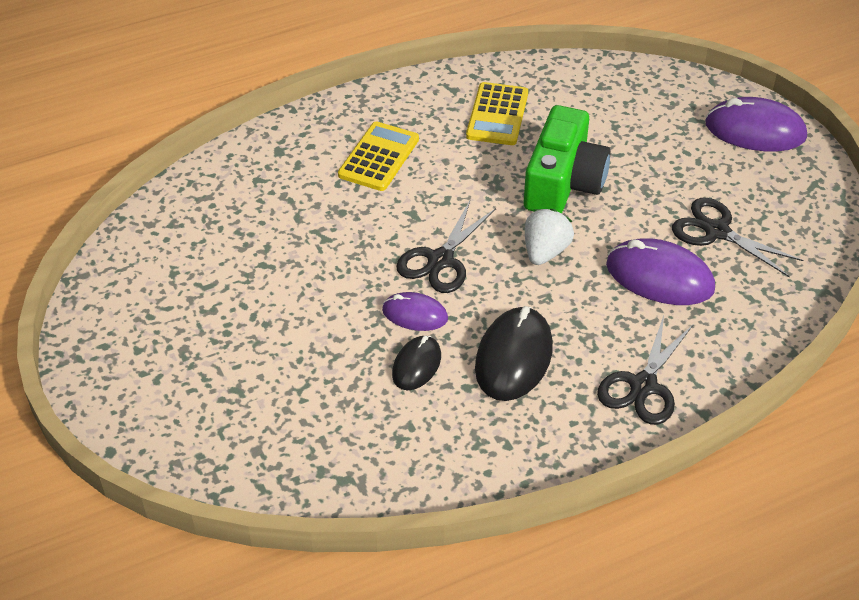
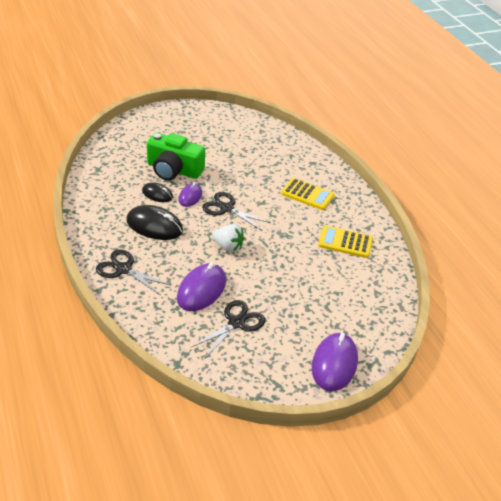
camera: 90 degrees right, 5 degrees down
green camera [524,105,611,214] -> green camera moved to [147,133,205,181]

